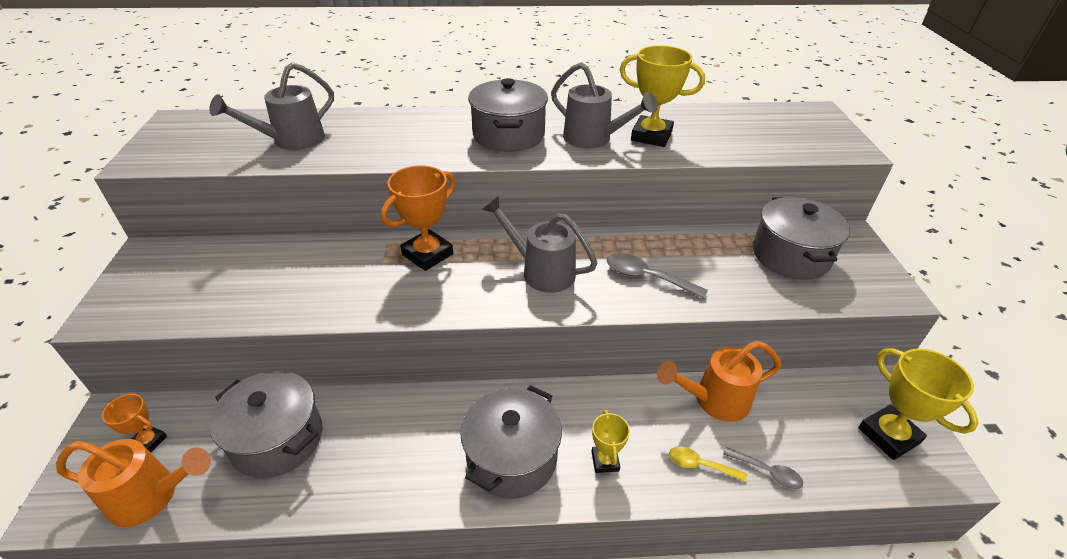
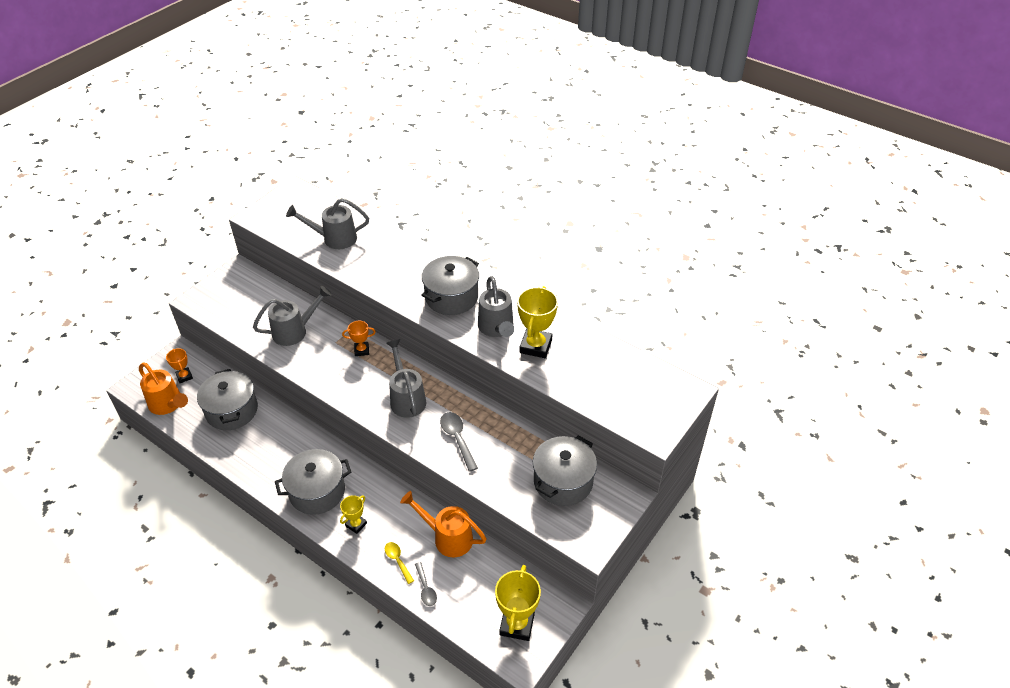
camera: 40 degrees right, 5 degrees up
orange trophy [381,165,456,271] -> orange trophy [342,321,376,356], size x0.56
yellow trophy [620,45,705,147] -> yellow trophy turned 45 degrees clockwise [517,286,558,358]
none -> grey watering can [253,286,332,346]

